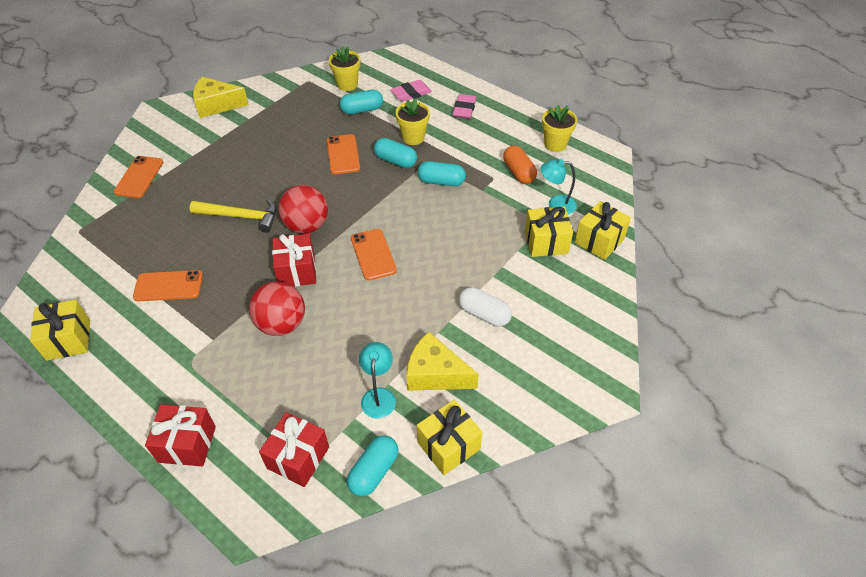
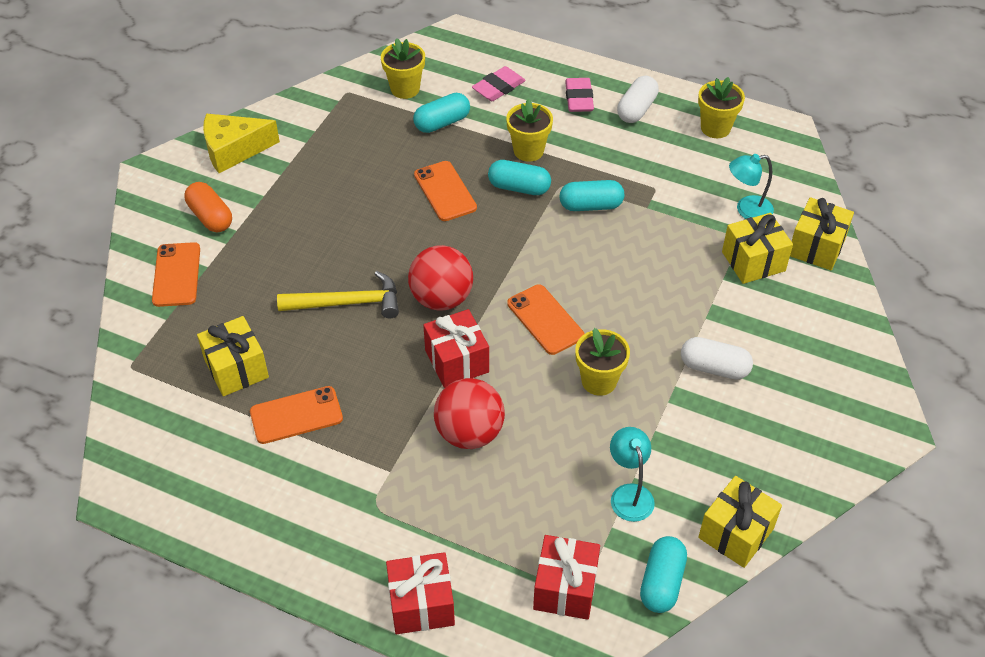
camera: 15 degrees left, 0 degrees up
yellow gift [30,300,90,361] -> yellow gift moved to [197,316,269,396]
yellow cheese [406,332,479,391] -> none
orange capsule [503,145,537,184] -> orange capsule moved to [184,182,232,232]
none -> yellow flower pot [575,328,630,396]
none -> white capsule [617,76,659,123]

